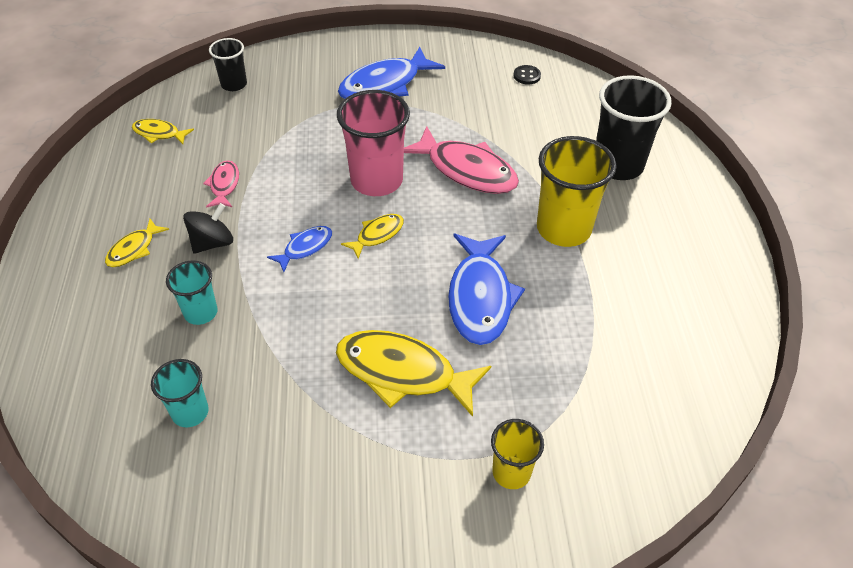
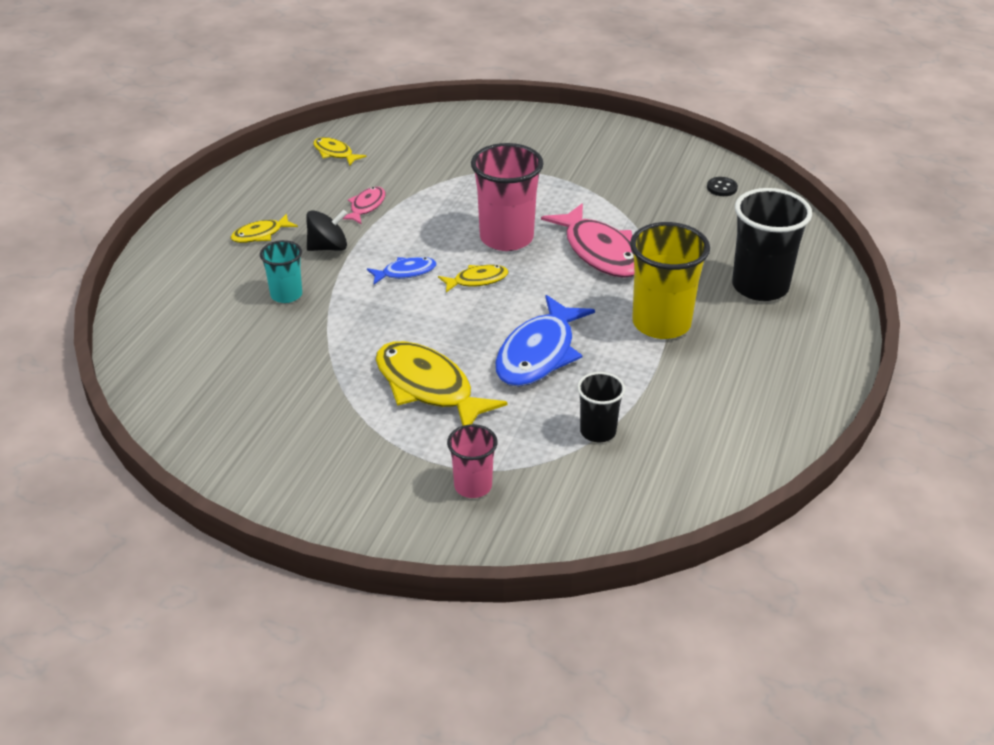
camera: 25 degrees right, 10 degrees down
turquoise cup [151,359,209,427] -> none
black cup [209,38,247,91] -> black cup moved to [577,372,625,442]
blue fish [338,47,445,99] -> none
yellow cup [491,419,544,489] -> pink cup [447,424,498,498]

